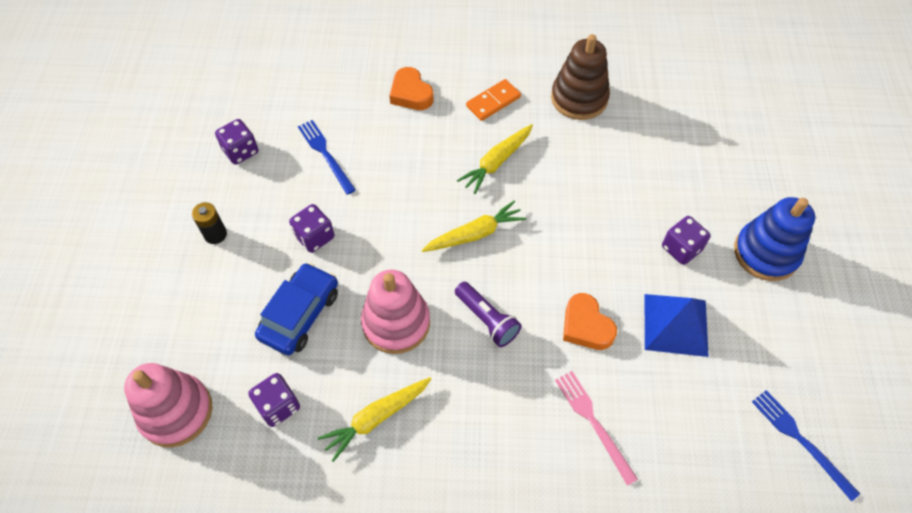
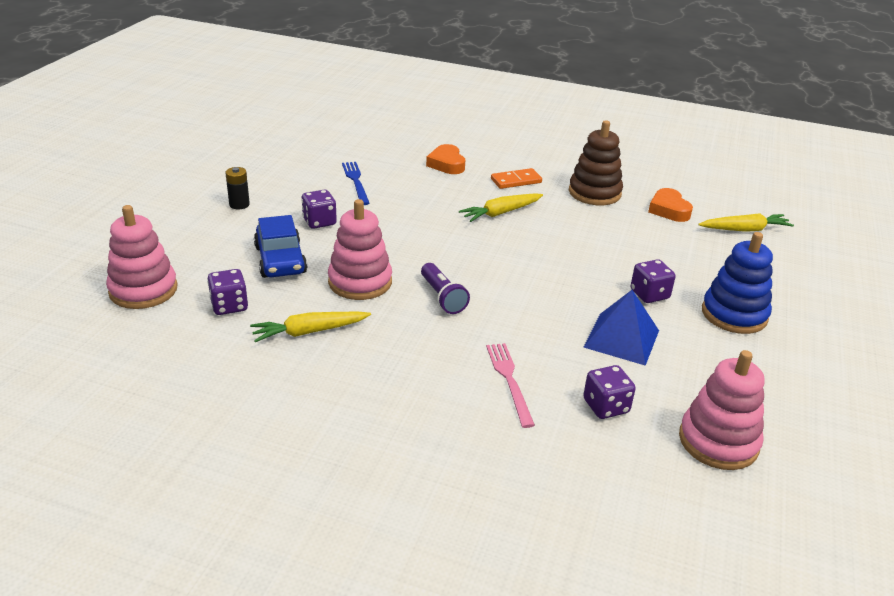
camera: 15 degrees right, 25 degrees down
purple dice [215,119,259,165] -> purple dice moved to [583,365,636,419]
blue car [255,263,338,355] -> blue car turned 120 degrees clockwise [254,215,307,278]
yellow carrot [422,200,526,252] -> yellow carrot moved to [698,213,794,232]
orange heart [563,293,617,350] -> orange heart moved to [648,188,693,222]
blue fork [752,390,860,501] -> pink stacking toy [679,350,765,470]

